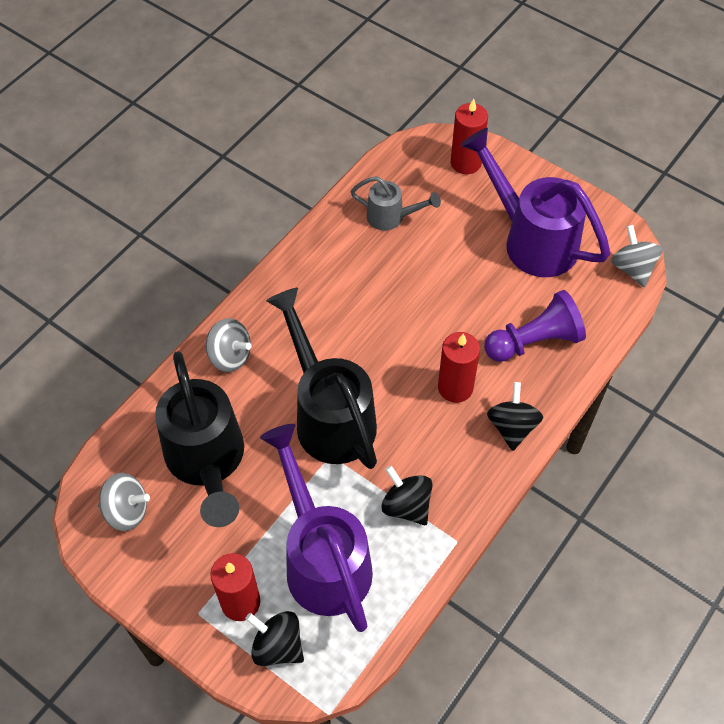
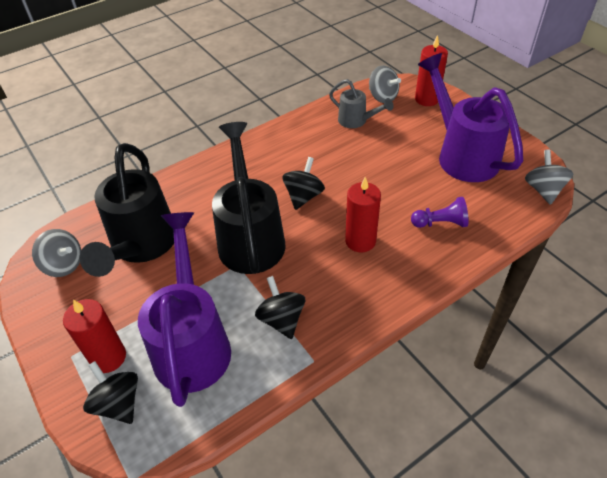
camera: 20 degrees right, 10 degrees down
grey spinning top [206,318,251,372] -> grey spinning top moved to [369,65,401,103]
purple pawn [484,290,586,362] -> purple pawn [411,197,469,228], size x0.64
black spinning top [487,382,543,451] -> black spinning top moved to [282,157,325,210]

